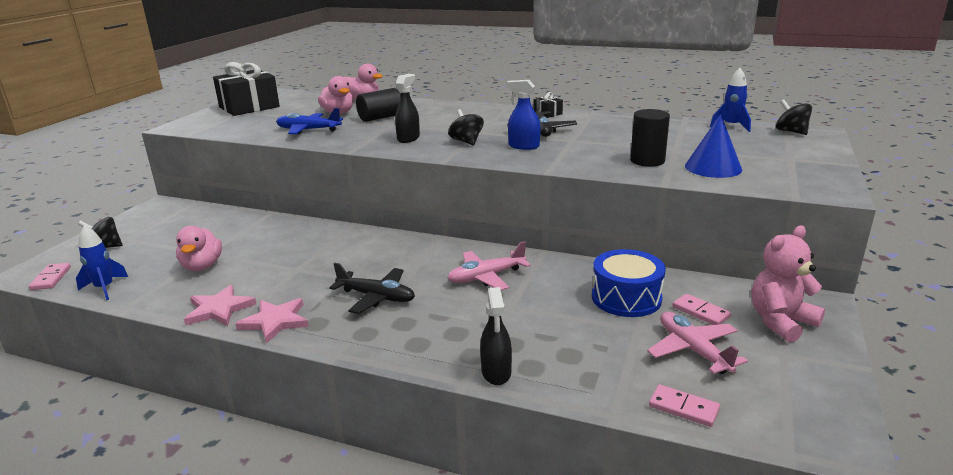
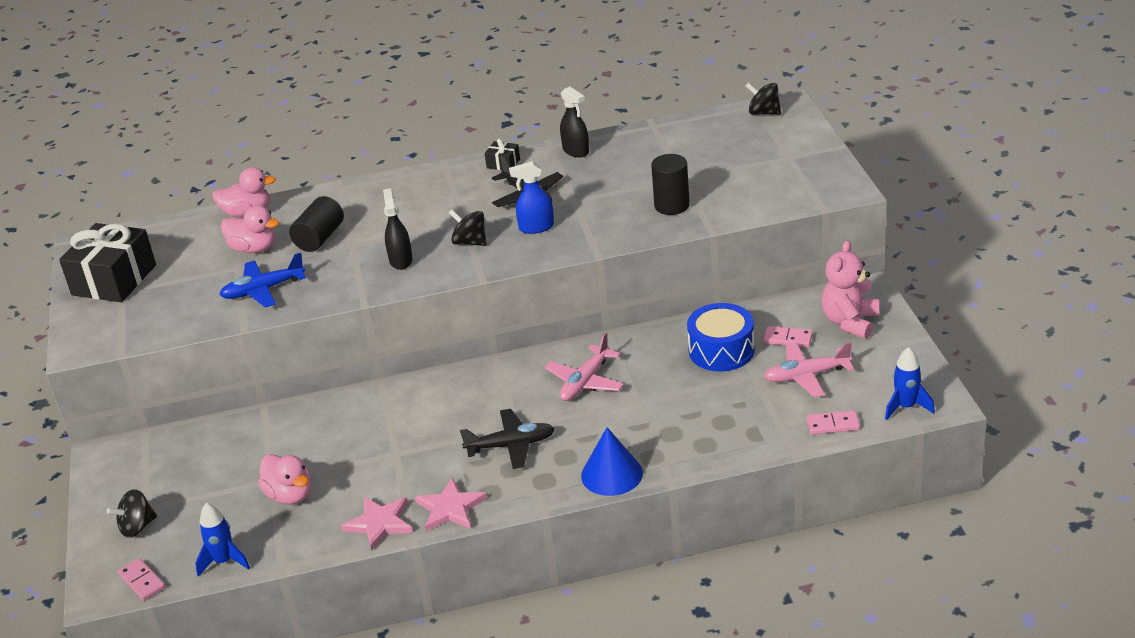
camera: 30 degrees left, 10 degrees up
black spray bottle [480,287,512,385] -> black spray bottle moved to [560,87,589,157]
pink plane [647,312,748,374] -> pink plane turned 45 degrees counterclockwise [764,342,854,397]
blue cone [685,114,742,178] -> blue cone moved to [581,427,643,496]
blue rocket [710,68,751,132] -> blue rocket moved to [885,347,935,420]

